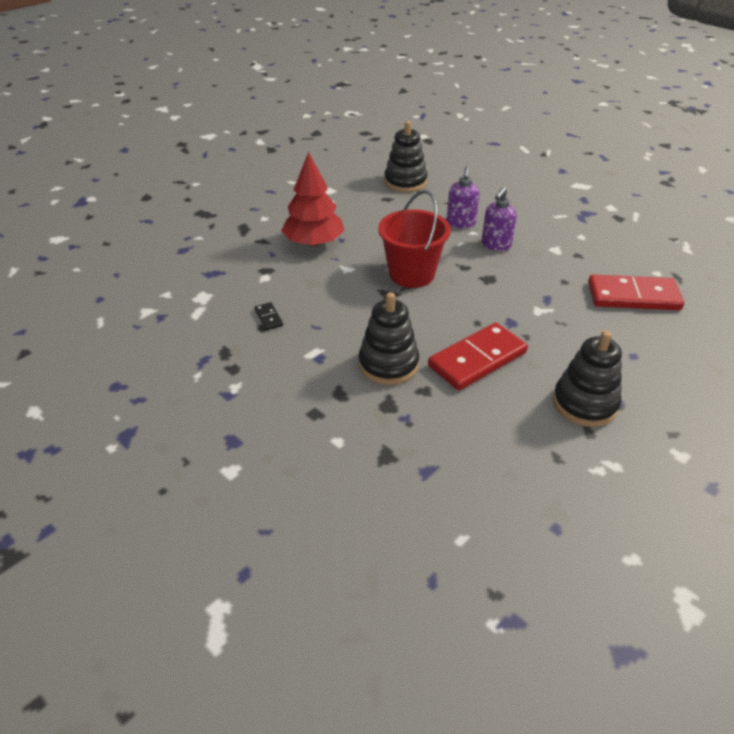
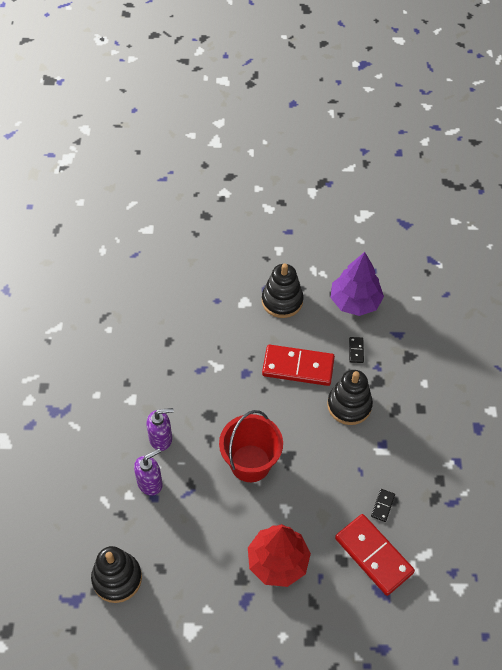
camera: 135 degrees left, 15 degrees up
red domino [588,274,684,310] -> red domino moved to [335,514,415,596]
none -> purple tree [331,252,384,316]
none -> black domino [349,337,364,363]

